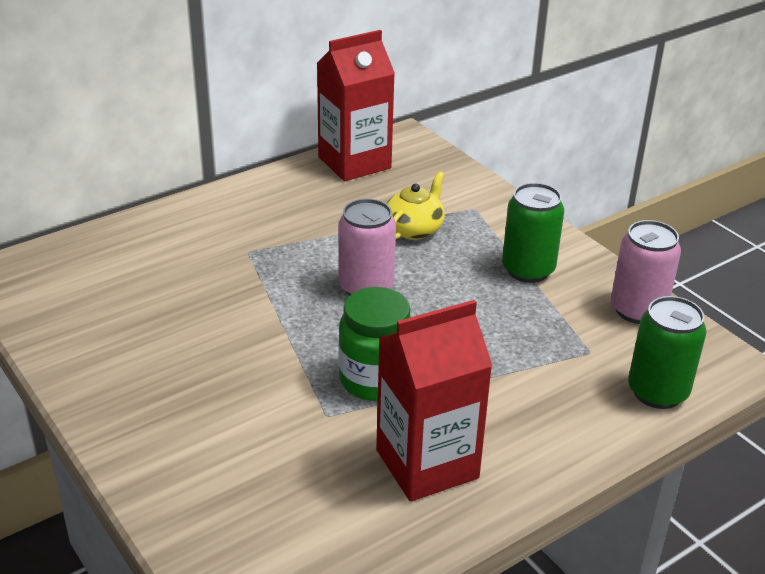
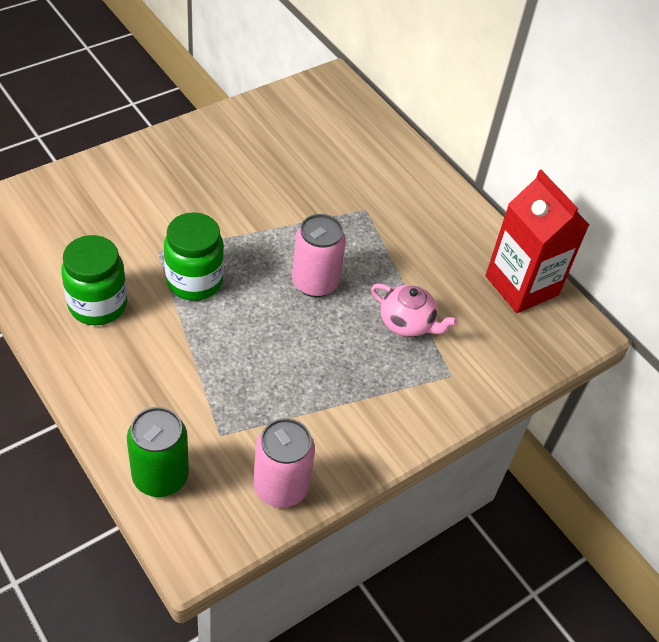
camera: 85 degrees right, 15 degrees up
red carton [376,300,492,502] -> green jar [61,235,127,325]
yellow teapot [387,171,445,240] -> pink teapot [371,283,458,337]
green can [502,183,564,283] -> none

